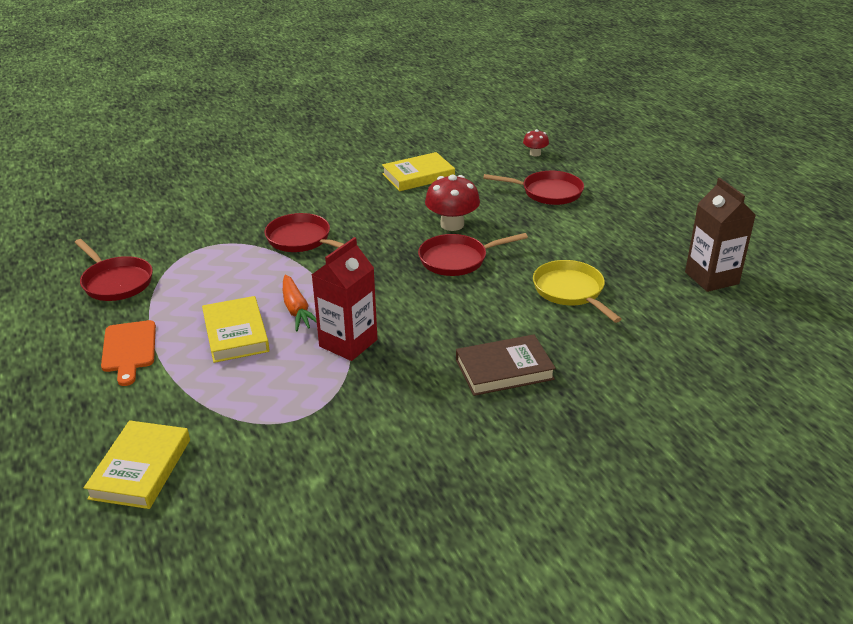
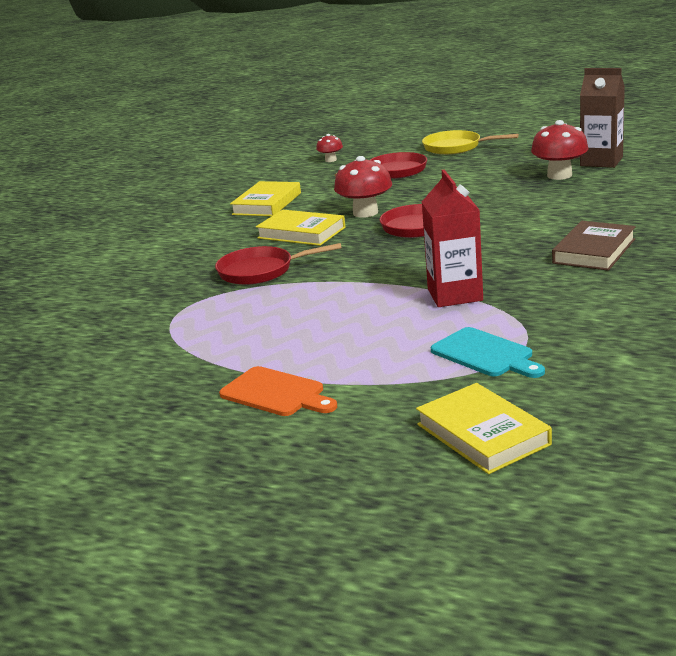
camera: 40 degrees left, 10 degrees down
red pan [74,239,153,301] -> none
yellow book [202,296,270,363] -> yellow book moved to [256,210,346,246]
orange carrot [283,275,317,331] -> none
yellow pan [533,260,622,323] -> yellow pan moved to [422,130,519,155]
none -> turquoise cutting board [431,327,545,378]
none -> red mushroom [531,120,588,180]

